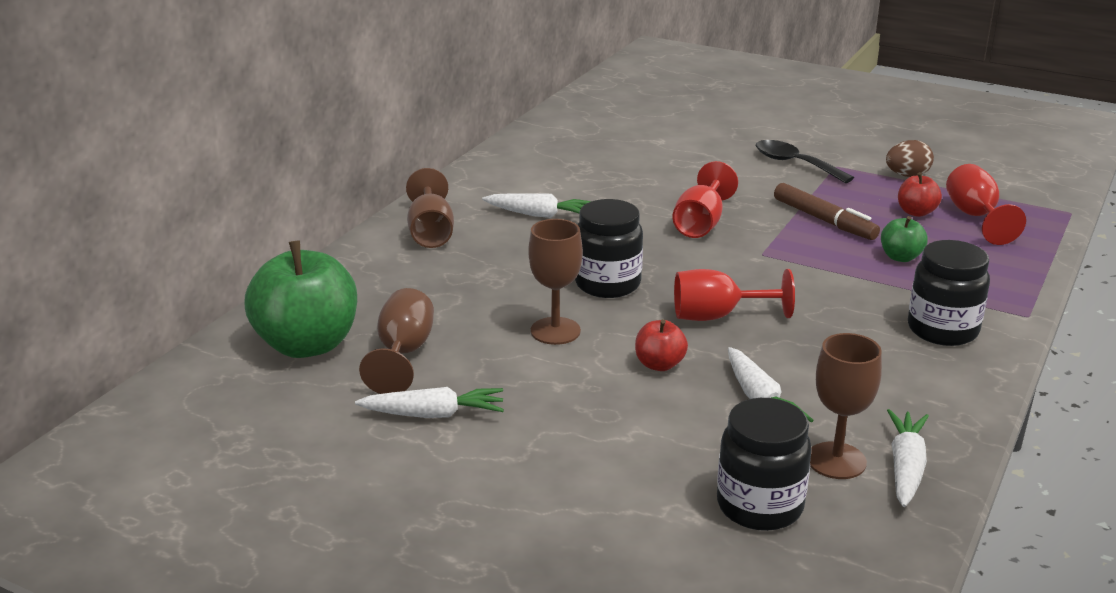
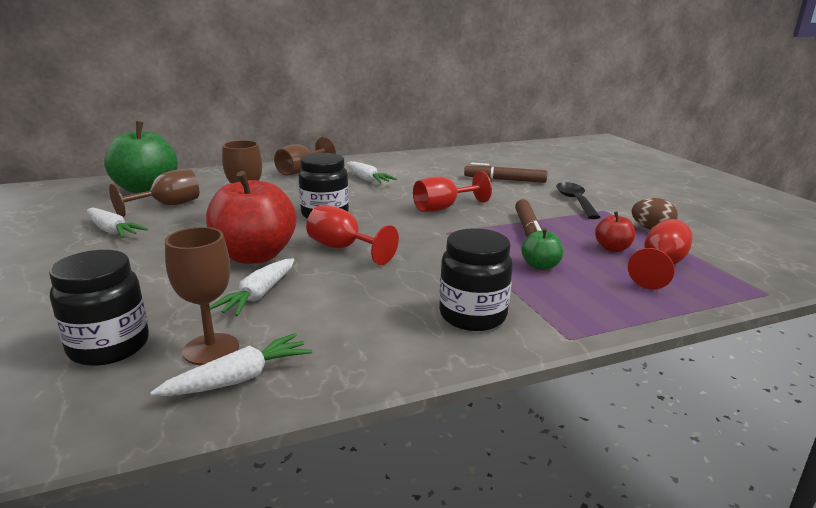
camera: 40 degrees right, 5 degrees down
red apple [635,319,688,371] -> red apple [206,171,296,264], size x2.15
none -> brown marker [464,163,547,183]

